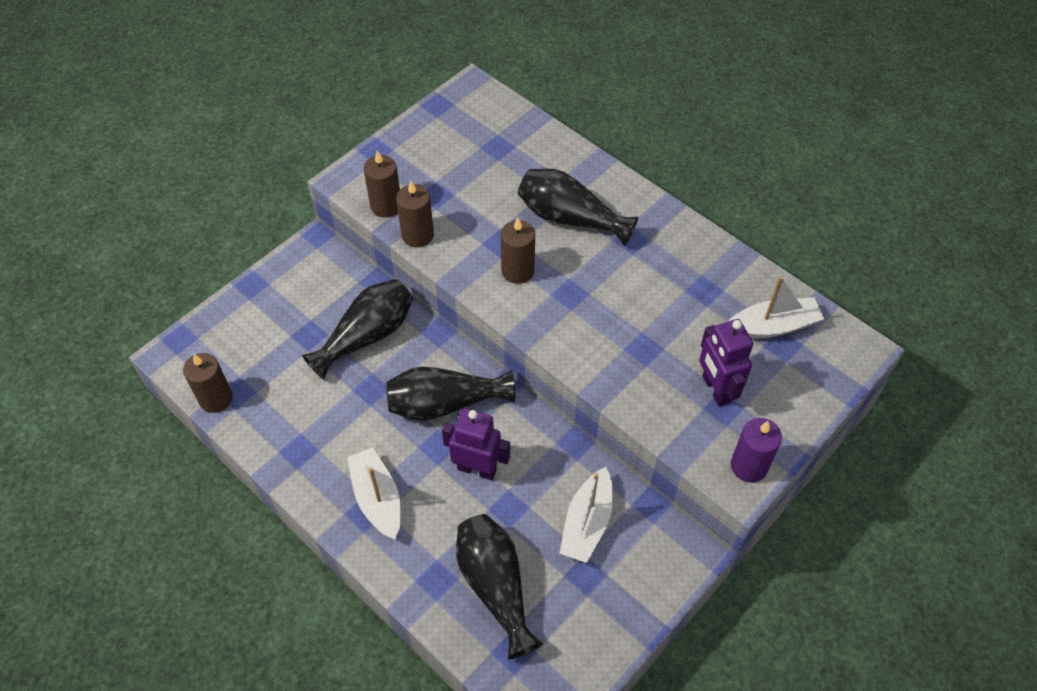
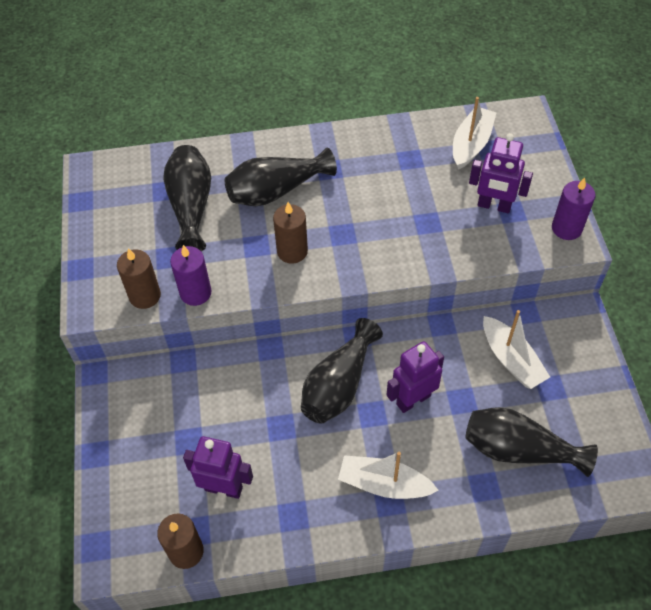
camera: 50 degrees left, 0 degrees up
black vase [302,279,413,380] -> black vase moved to [163,145,211,252]
brown candle [396,181,434,247] -> purple candle [170,245,211,306]
none -> purple robot [183,436,253,499]

